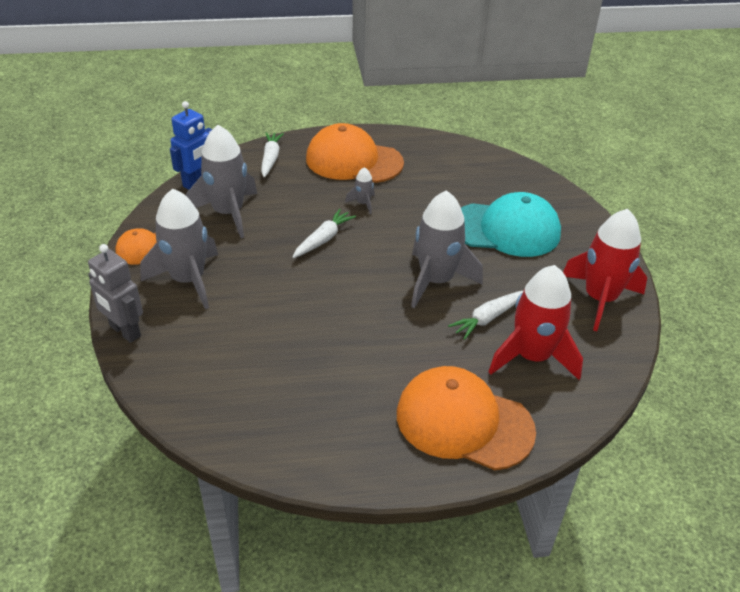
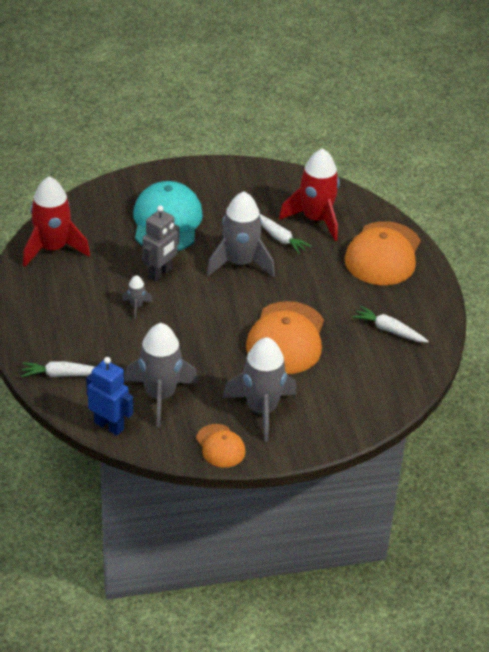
camera: 95 degrees left, 0 degrees up
grey robot [88,244,143,343] -> grey robot moved to [142,205,180,282]
white carrot [292,209,356,258] -> white carrot moved to [352,306,429,343]
orange cap [306,123,404,183] -> orange cap moved to [246,301,324,374]
red rocket [563,209,647,331] -> red rocket moved to [23,177,90,267]

